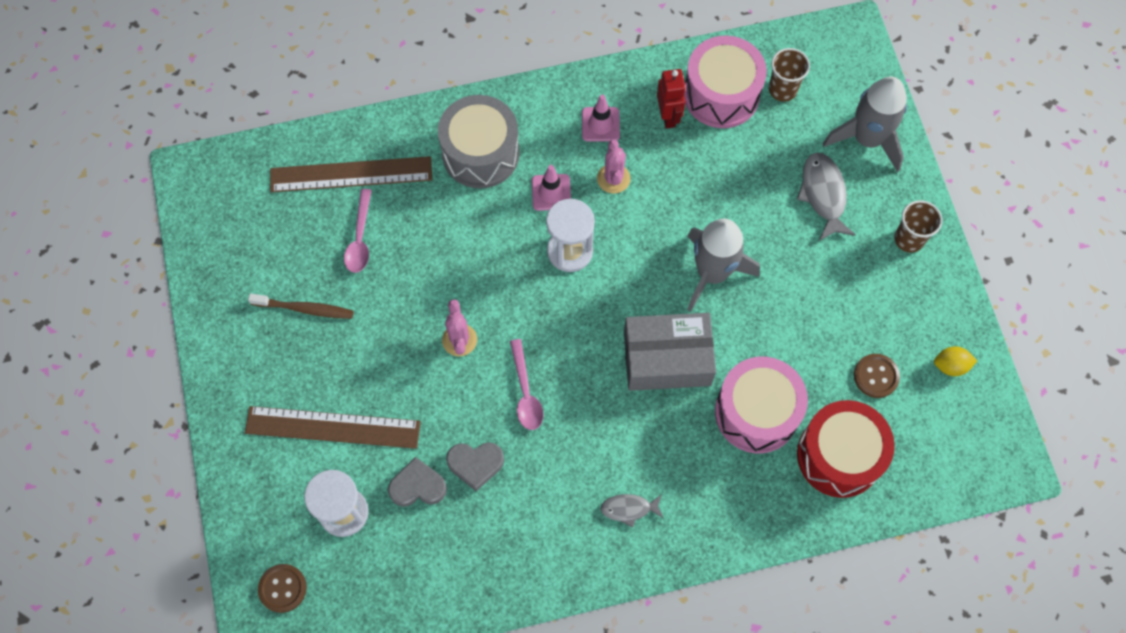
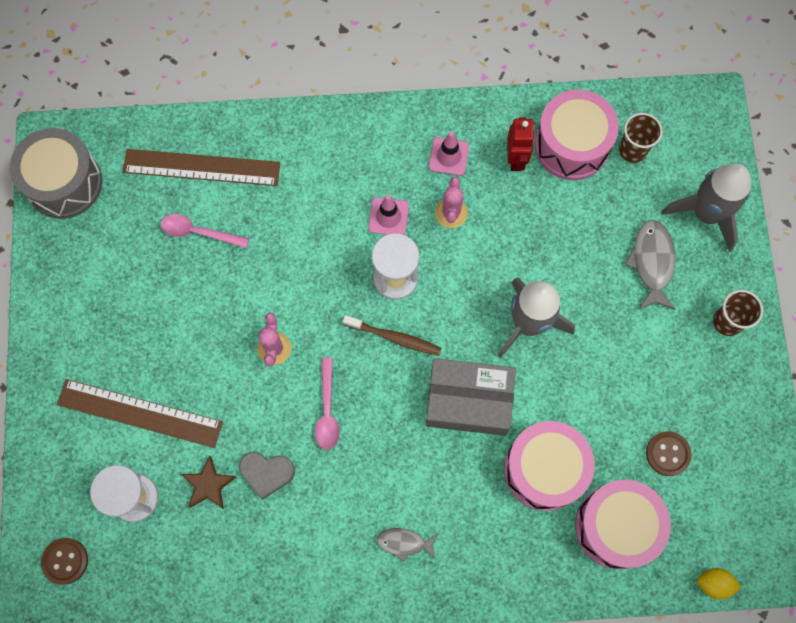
camera: 10 degrees right, 5 degrees up
brown toothbrush [248,294,354,319] -> brown toothbrush moved to [343,315,441,356]
pink spoon [344,189,372,273] -> pink spoon turned 90 degrees clockwise [161,214,249,248]
grey heart [388,457,447,507] -> brown star [181,455,236,509]
grey drum [438,95,520,189] -> grey drum moved to [10,128,102,219]
red drum [797,400,895,498] -> pink drum [575,479,671,569]
yellow lemon [934,346,977,376] -> yellow lemon moved to [697,568,741,600]

